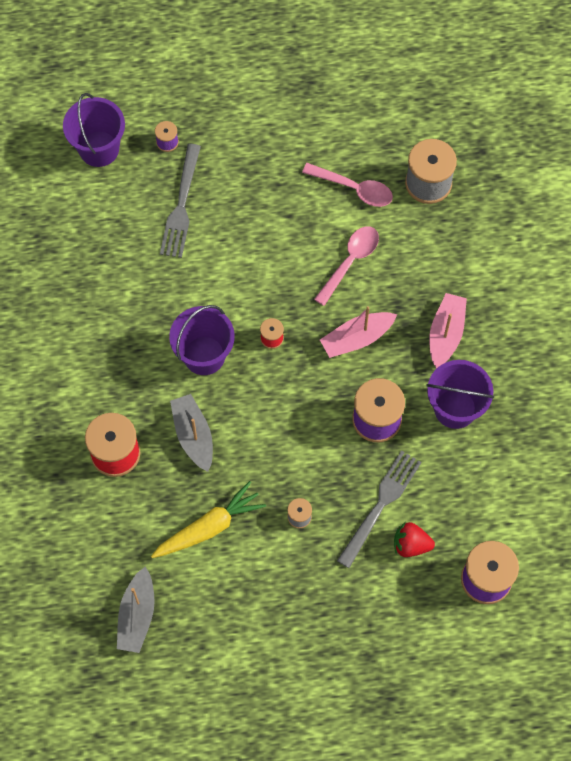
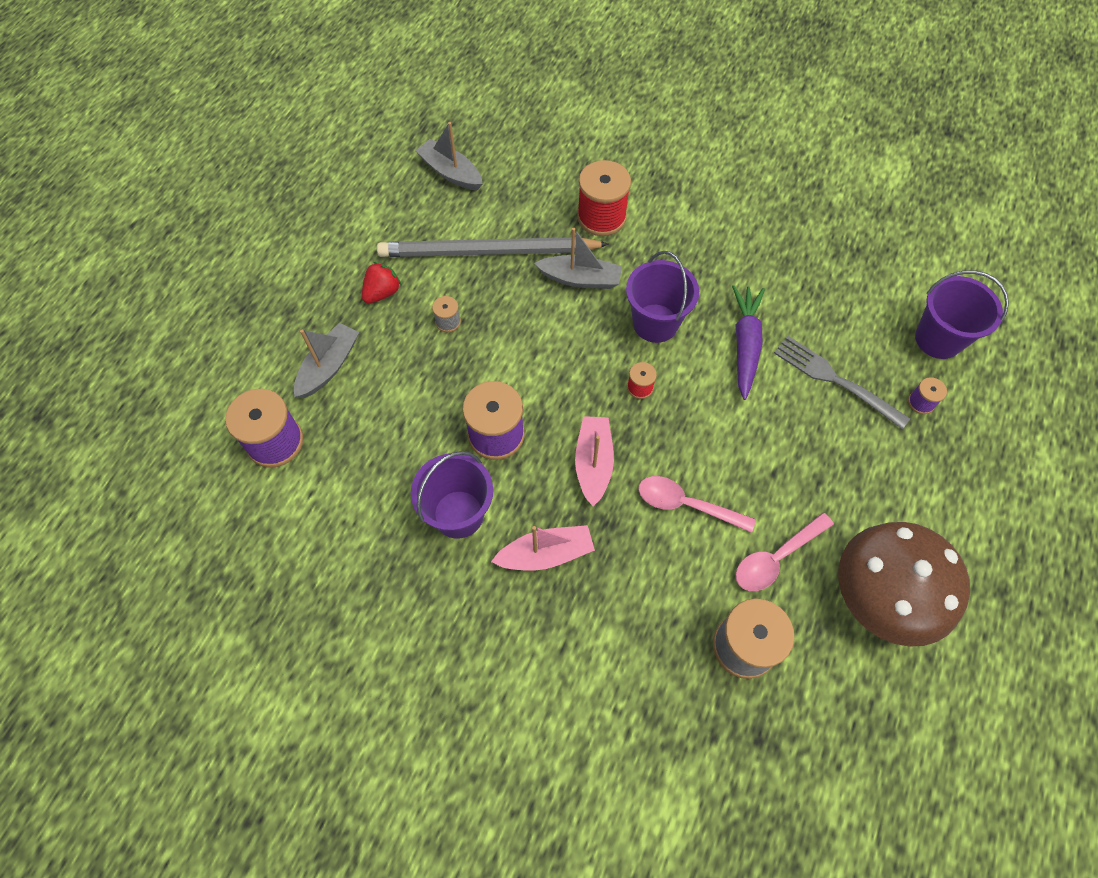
camera: 120 degrees right, 5 degrees down
yellow carrot [151,481,266,558] -> grey pencil [377,237,609,257]
pink spoon [314,226,379,306] -> pink spoon turned 135 degrees clockwise [638,476,756,533]
grey fork [337,450,421,568] -> none
red strawberry [394,522,435,557] -> red strawberry moved to [362,262,402,304]
pink boat [429,293,467,369] -> pink boat turned 60 degrees counterclockwise [491,525,595,571]
none -> grey boat [294,323,359,398]
none -> purple carrot [732,285,765,400]
none -> brown mushroom [838,522,970,647]

